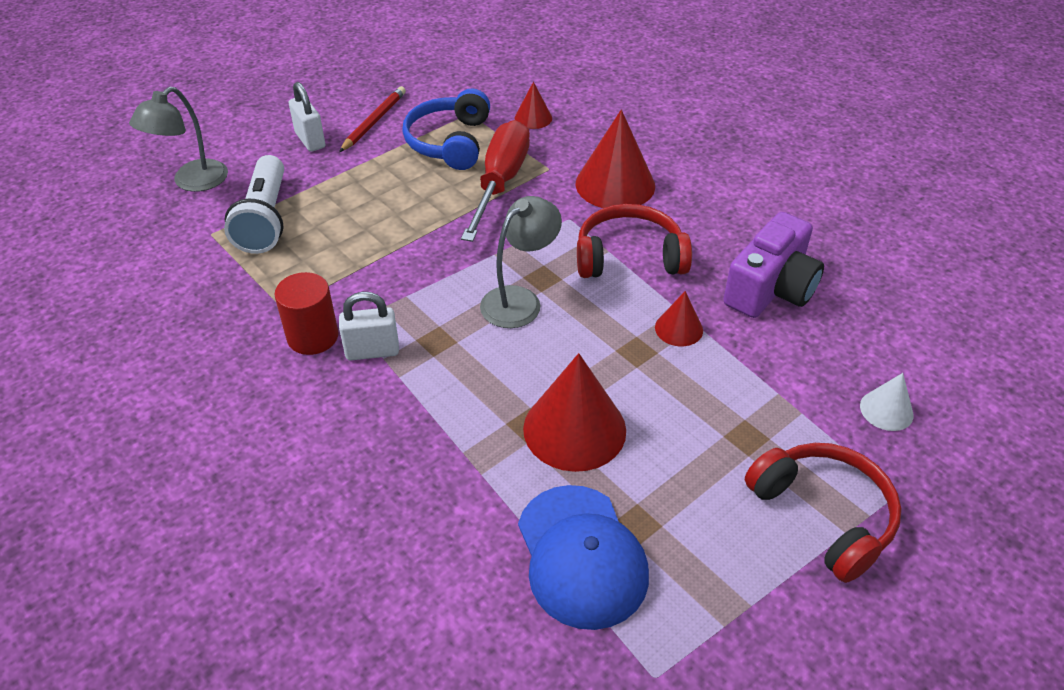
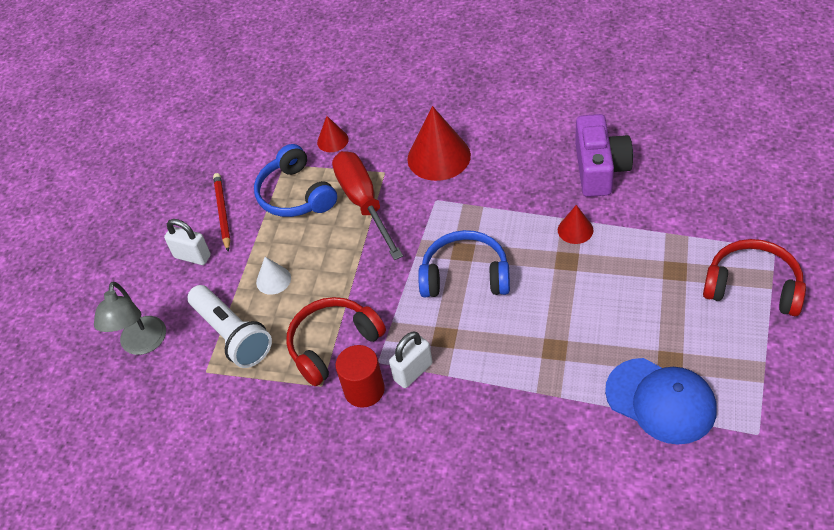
camera: 30 degrees left, 5 degrees up
grey lamp [480,196,562,328] -> blue headphones [418,230,510,297]
red cone [523,353,626,472] -> none
red headphones [577,204,692,278] -> red headphones moved to [286,297,386,386]
white cone [860,373,914,431] -> white cone moved to [256,257,291,295]

